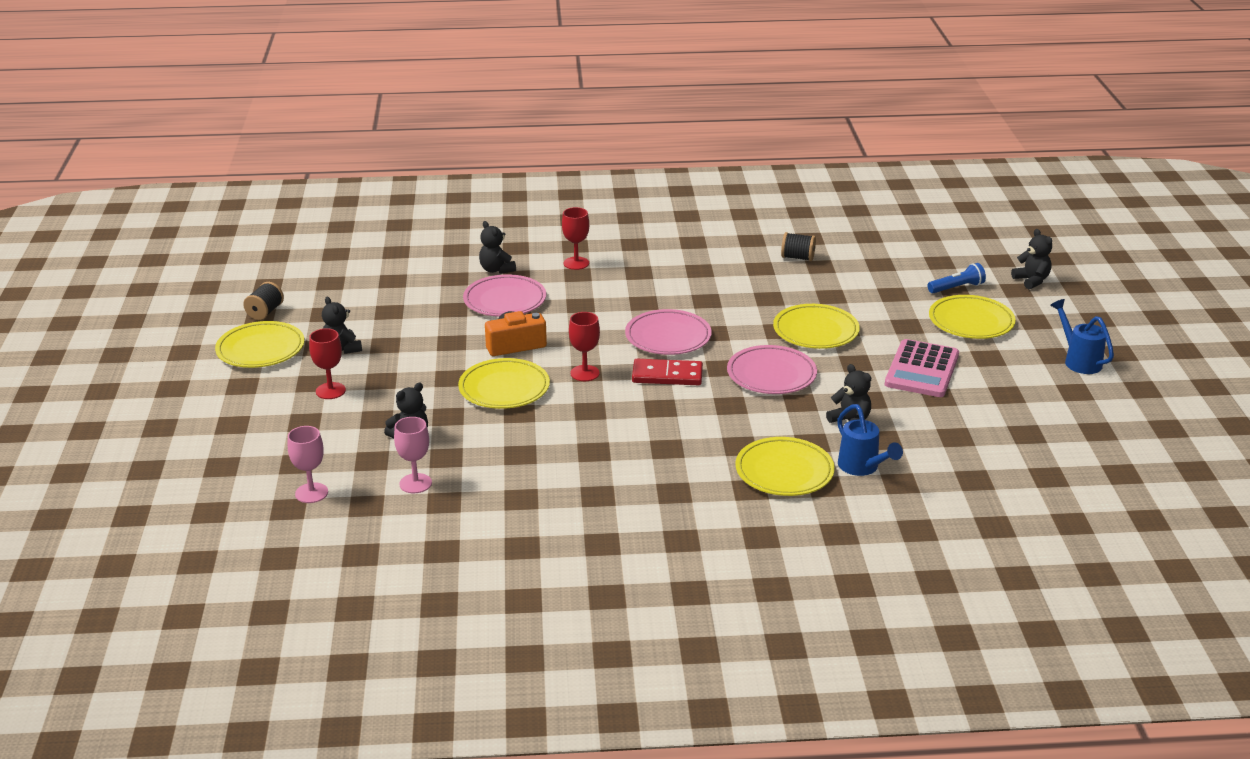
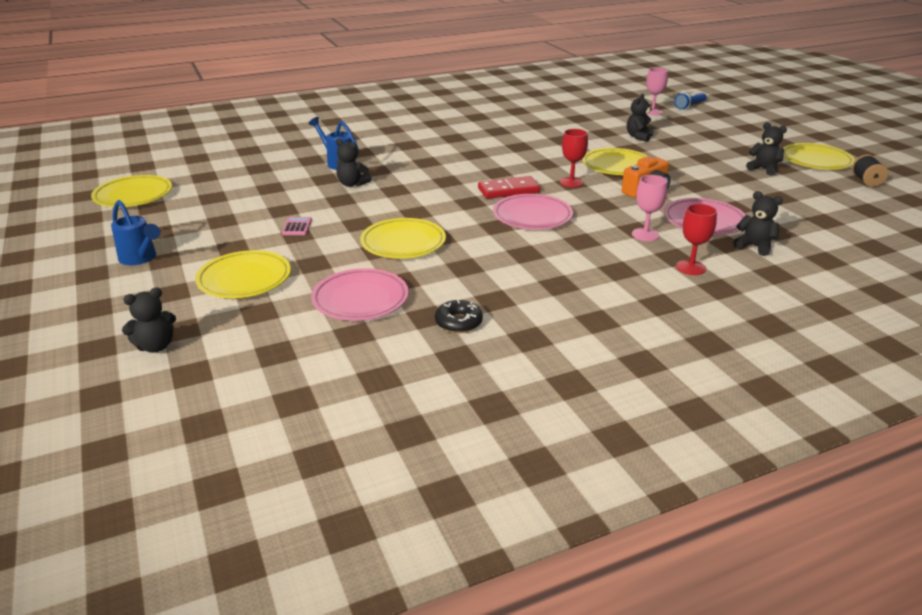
camera: 160 degrees right, 0 degrees up
red goblet [309,328,346,399] -> none
pink goblet [394,417,432,493] -> pink goblet moved to [632,175,667,241]
pink plate [727,345,817,394] -> pink plate moved to [311,268,409,321]
yellow plate [735,437,835,496] -> yellow plate moved to [91,175,172,207]
black spool [781,232,816,261] -> black donut [435,300,483,333]
pink calculator [885,339,959,397] -> pink calculator [282,217,312,235], size x0.44
blue flashlight [928,263,986,293] -> blue flashlight moved to [674,93,707,110]
black teddy bear [1011,229,1052,289] -> black teddy bear turned 75 degrees counterclockwise [122,287,176,353]

